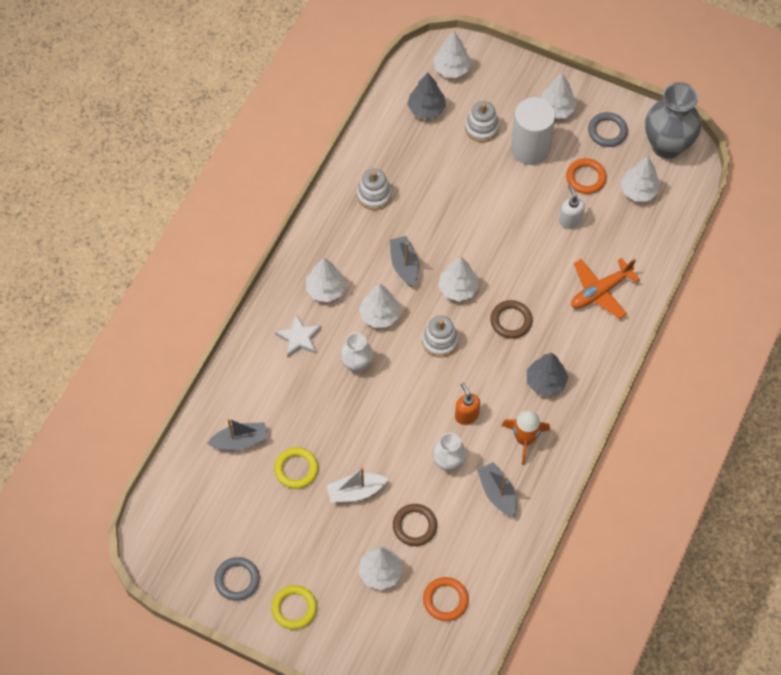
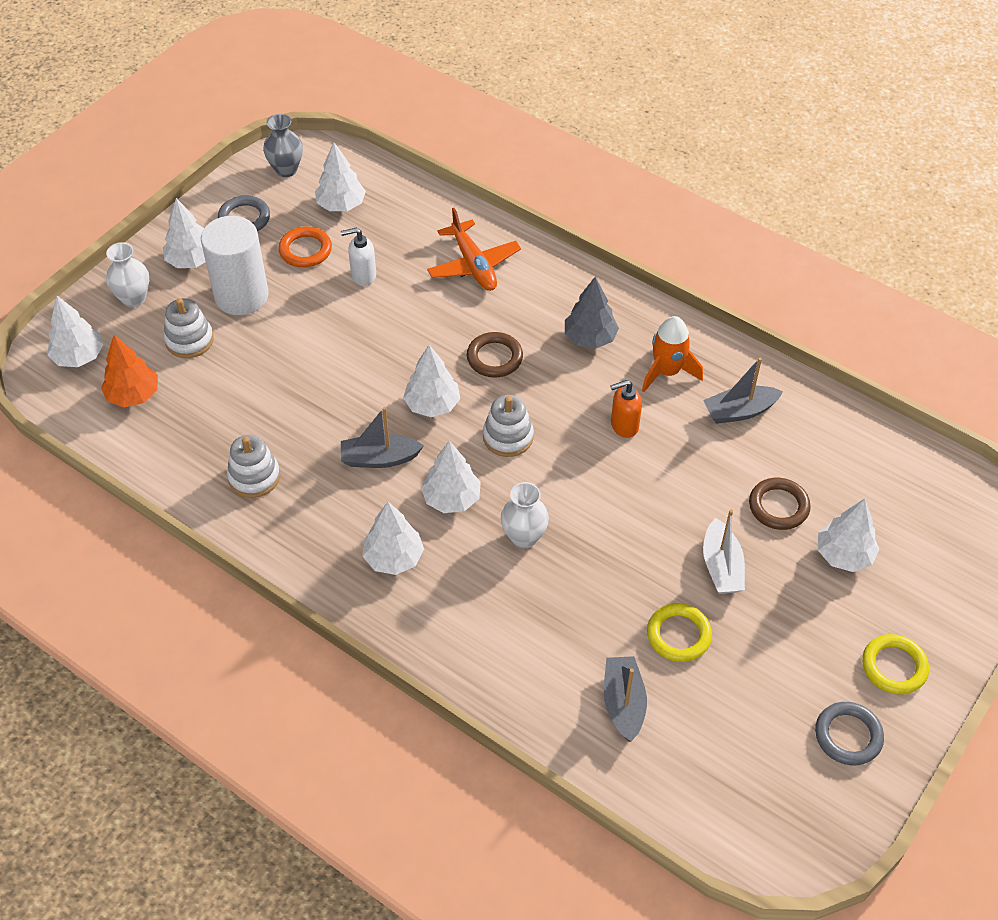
camera: 80 degrees left, 10 degrees down
white star [275,315,321,358] -> none
grey tree [407,73,446,119] -> orange tree [101,335,158,407]
orange ring [423,577,469,621] -> none
white vase [432,432,466,471] -> white vase moved to [106,242,149,307]
grey vase [645,82,701,159] -> grey vase [263,114,303,177], size x0.56

